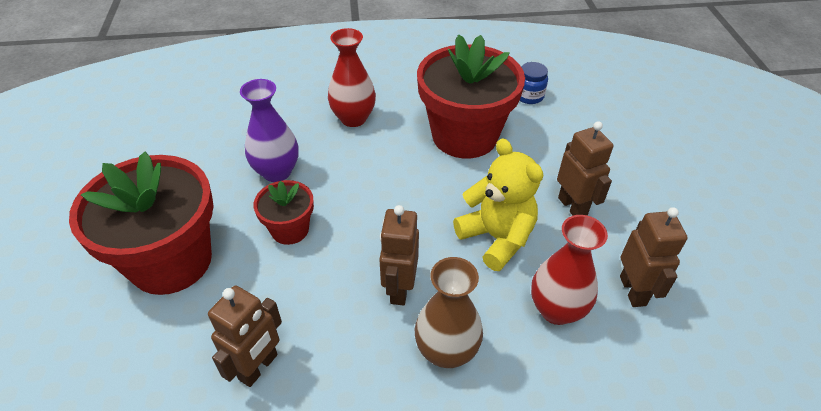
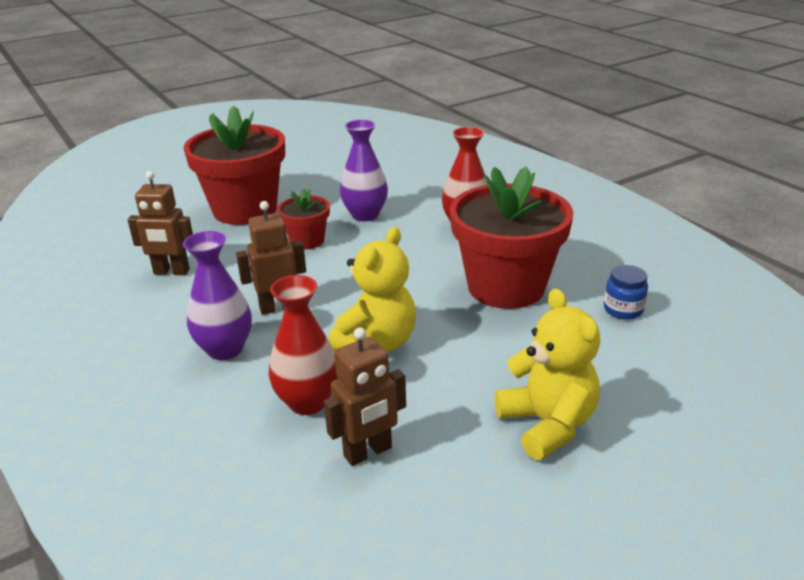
camera: 65 degrees right, 15 degrees down
brown vase [415,257,483,368] -> purple vase [183,231,252,360]
brown robot [557,121,613,216] -> none
none -> yellow teddy bear [494,288,600,460]

